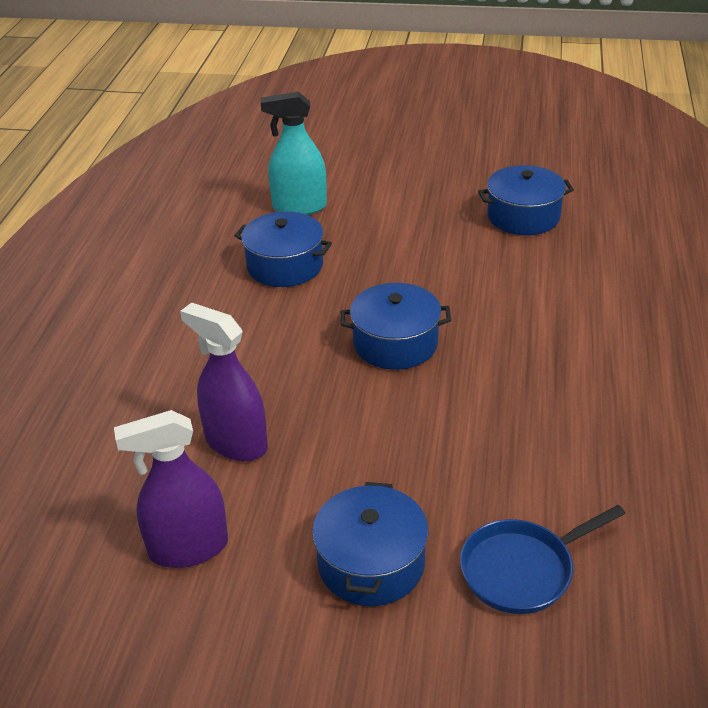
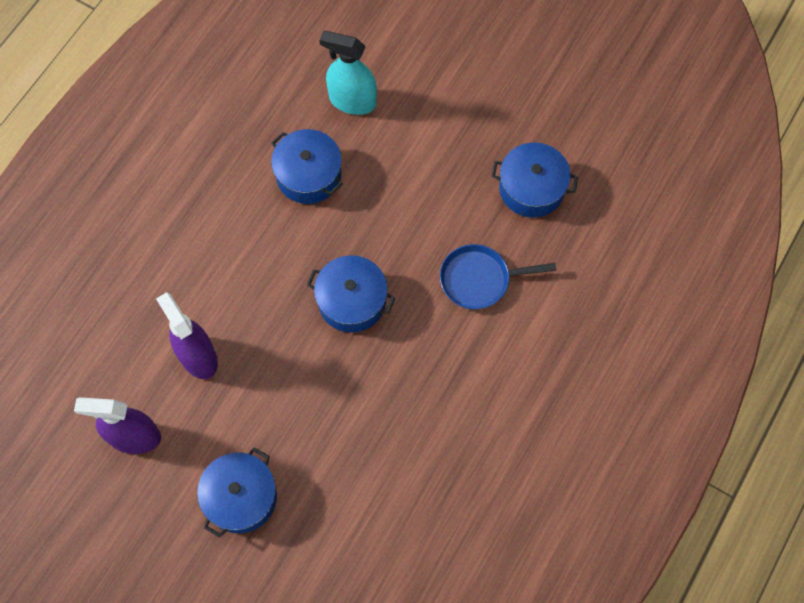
camera: 20 degrees right, 30 degrees up
blue pan [460,505,625,614] -> blue pan moved to [440,244,556,309]

